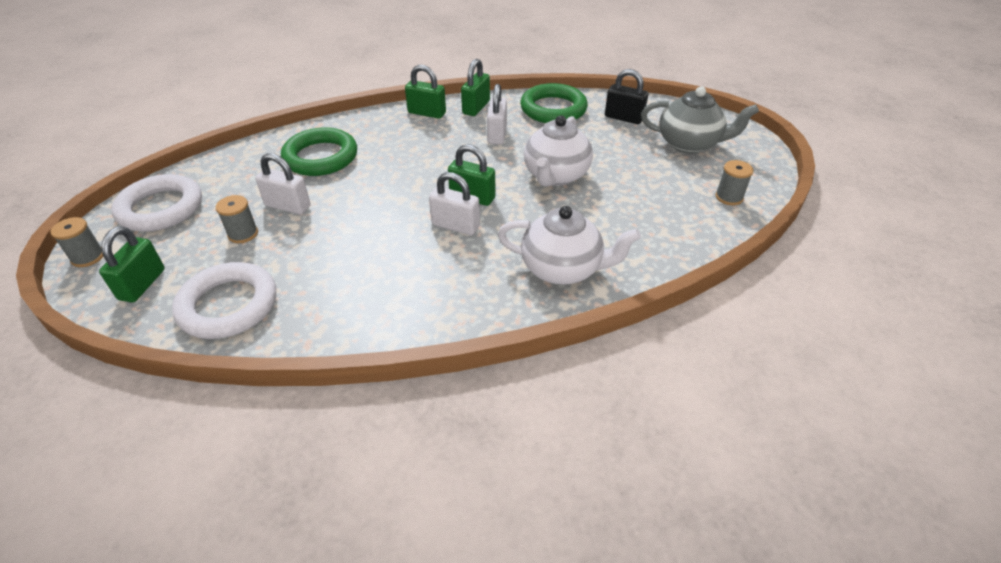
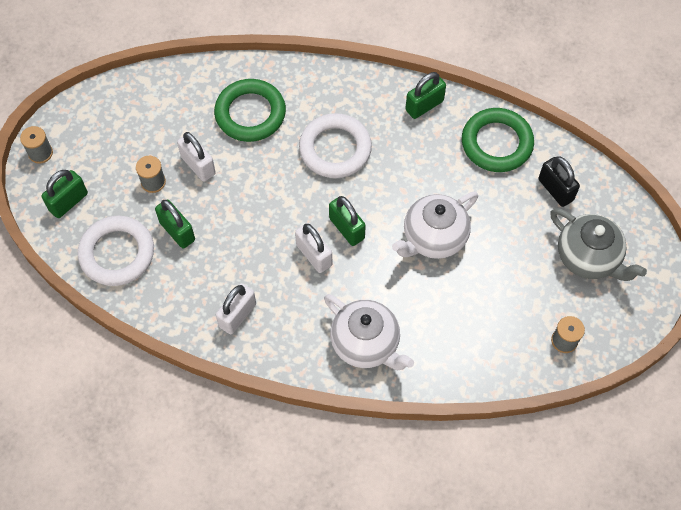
camera: 30 degrees right, 20 degrees up
white ring [111,174,202,232] -> white ring moved to [299,113,372,178]
green padlock [405,65,446,119] -> green padlock moved to [155,199,195,249]
white padlock [487,84,507,145] -> white padlock moved to [216,283,256,334]

